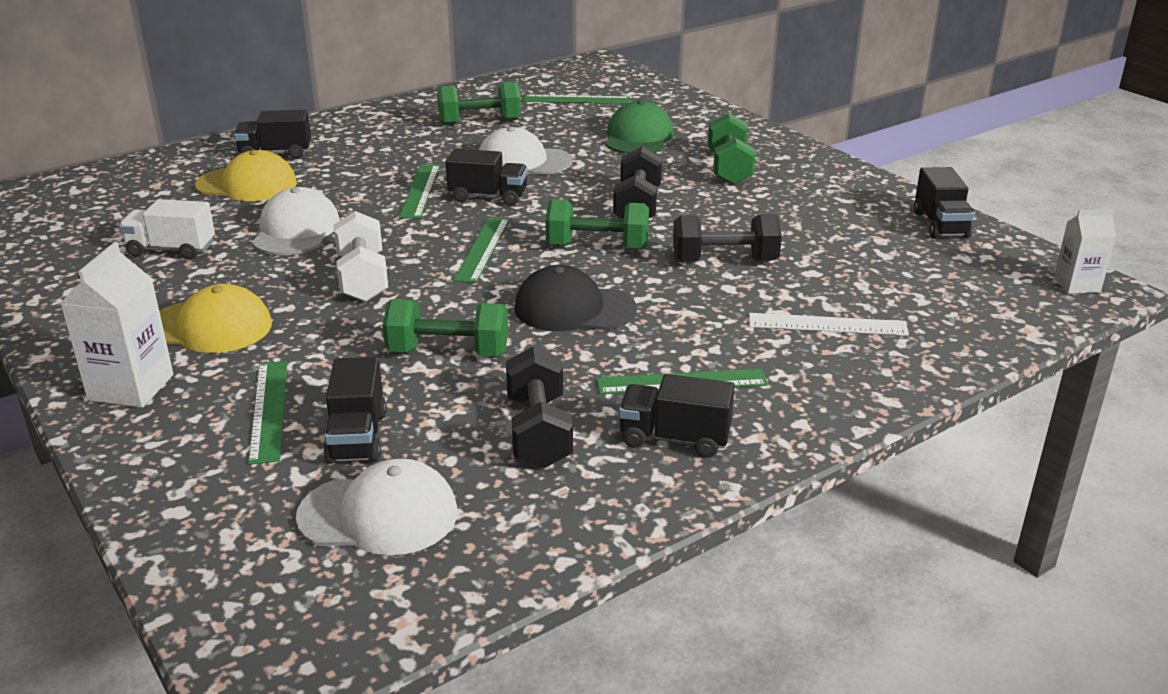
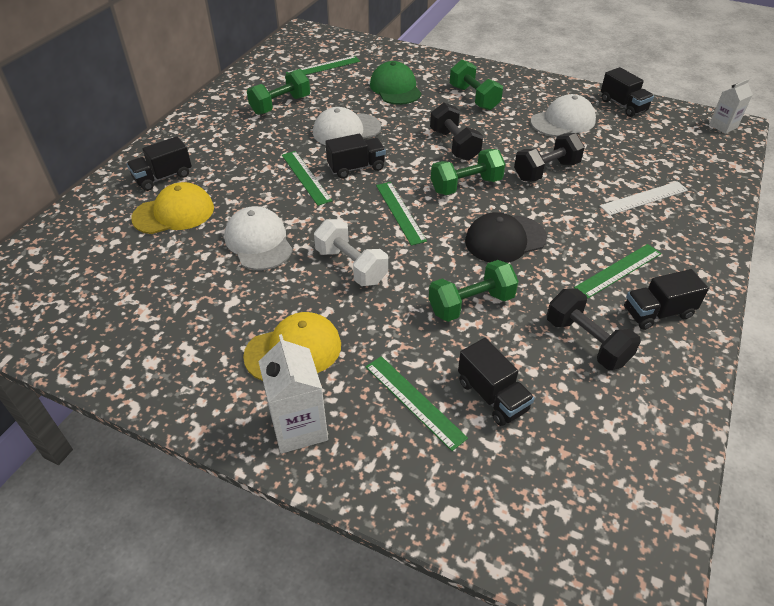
camera: 30 degrees left, 15 degrees up
white truck [119,199,215,260] -> none
white cap [296,459,457,555] -> white cap moved to [531,94,596,137]

